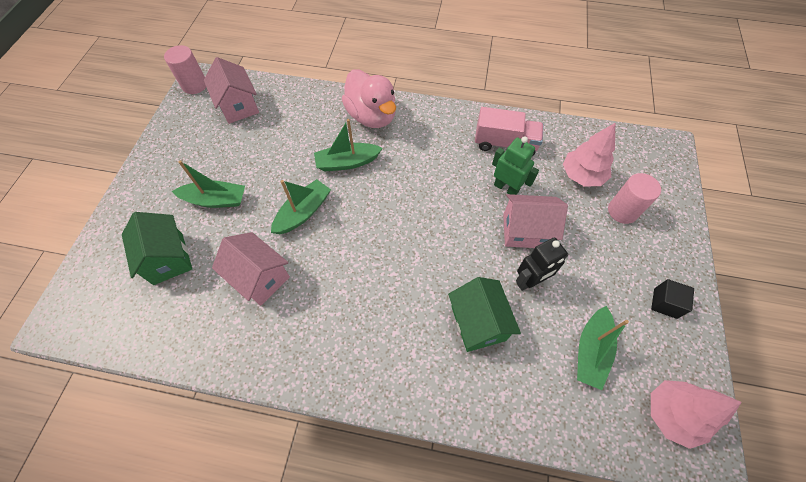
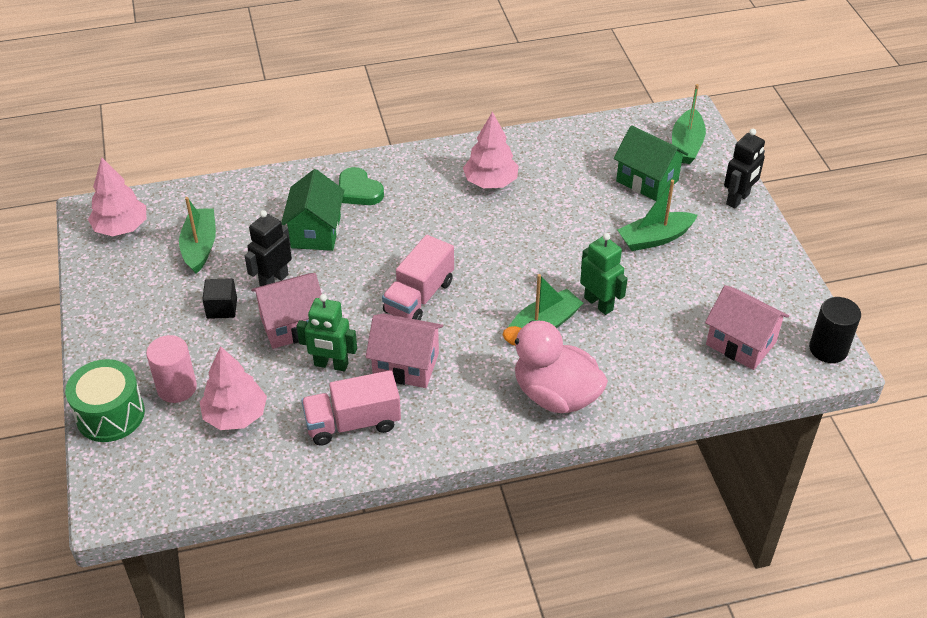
camera: 155 degrees right, 15 degrees down
pink cylinder [164,45,206,94] -> black cylinder [809,297,861,363]
pink house [212,232,290,306] -> pink house moved to [366,314,443,388]
green boat [271,179,331,234] -> green boat moved to [672,84,706,164]
green house [448,277,521,352] -> green house turned 45 degrees clockwise [282,169,344,251]
black cube [651,279,694,319] -> black cube moved to [202,278,237,319]
none -> green drum [65,359,145,442]
none -> green heart [339,167,384,205]
none -> pink truck [382,235,454,320]
none -> pink tree [463,112,519,188]
none -> green robot [580,233,628,315]
none -> black robot [724,129,765,209]

